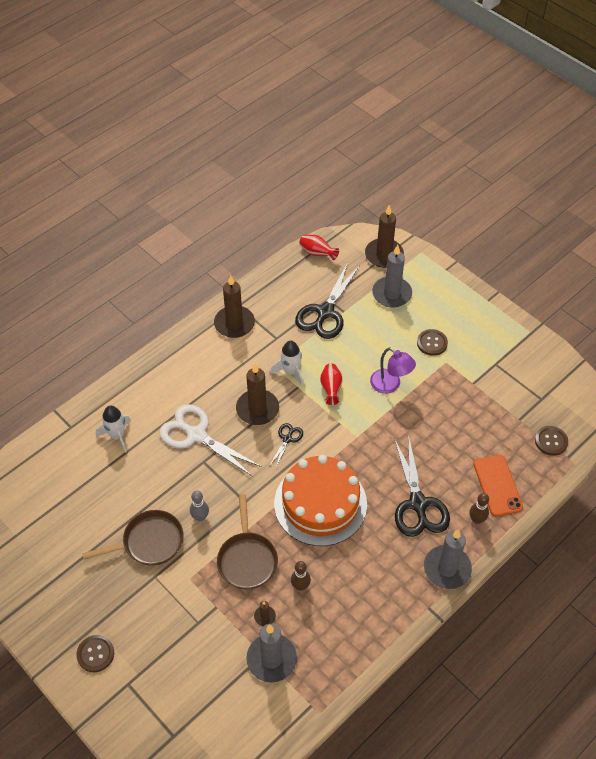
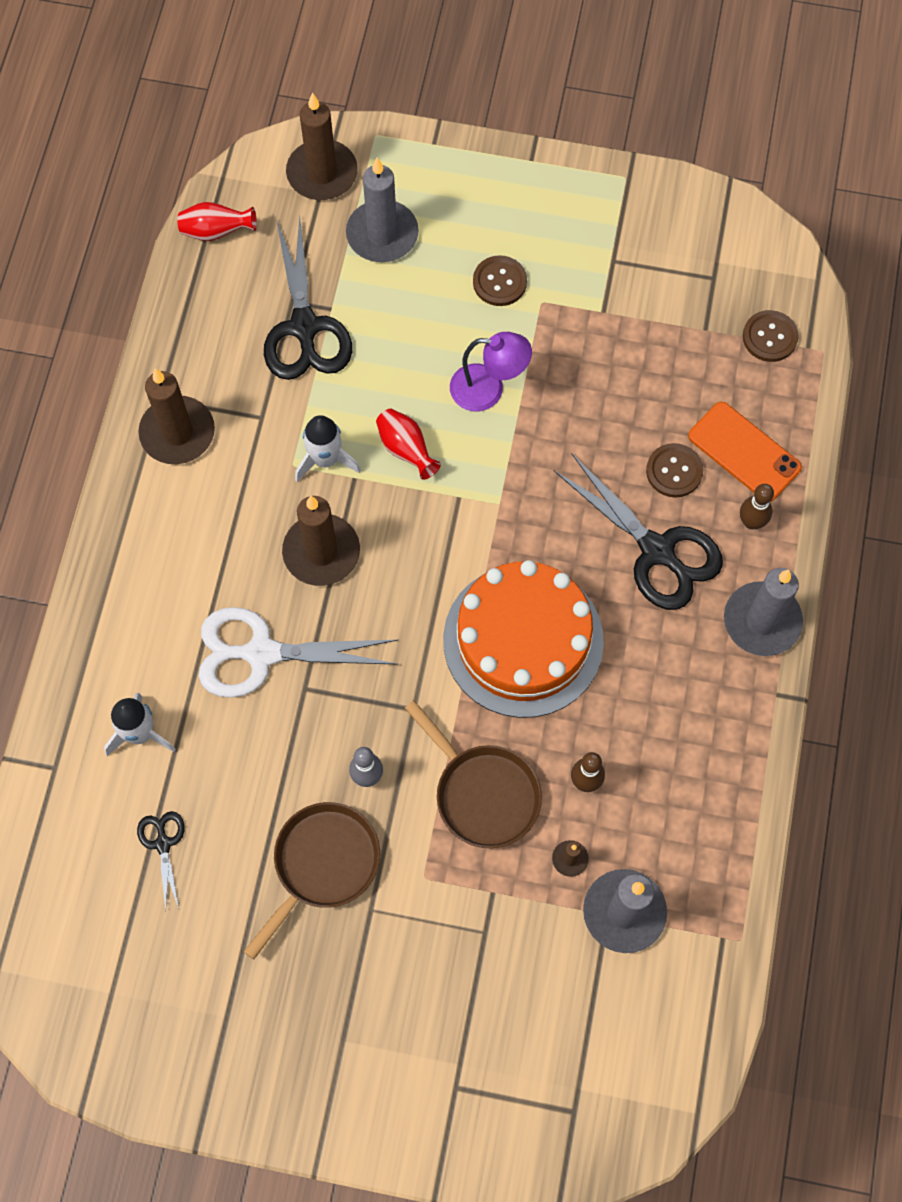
camera: 35 degrees left, 15 degrees up
brown button [76,635,114,672] -> brown button moved to [646,443,703,498]
black scissors [269,423,303,468] -> black scissors moved to [137,811,185,911]

